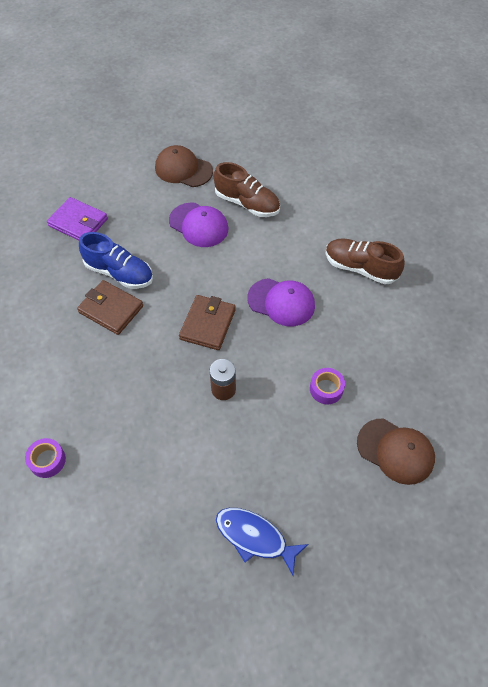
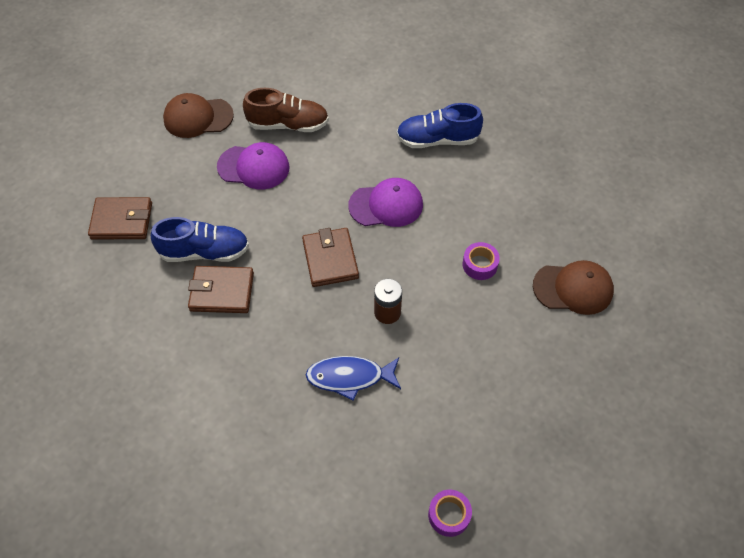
camera: 30 degrees left, 0 degrees up
purple tape [25,438,66,478] -> purple tape moved to [428,489,472,537]
purple wallet [47,197,108,240] -> brown wallet [88,197,152,240]
blue fish [216,508,308,575] -> blue fish moved to [306,356,401,401]
brown shoe [325,238,405,284] -> blue shoe [396,103,483,148]

